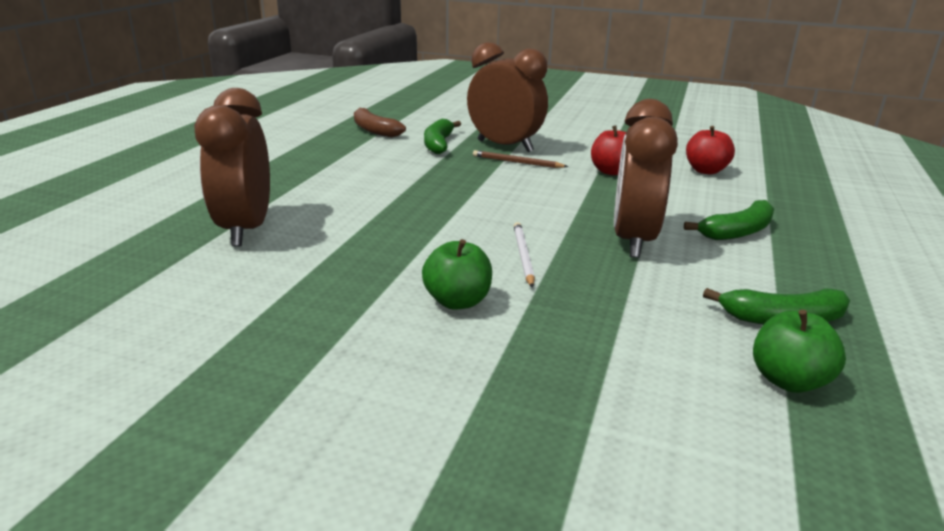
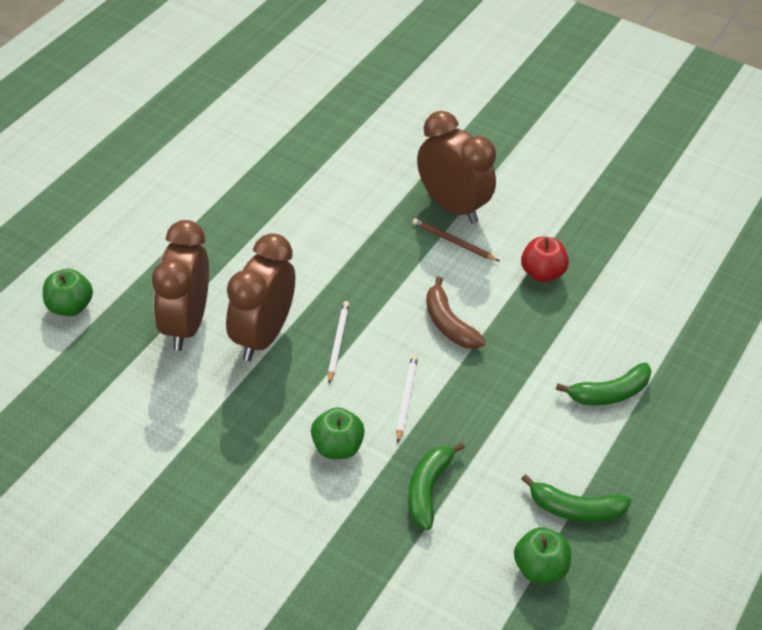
camera: 10 degrees right, 20 degrees up
brown banana [354,108,406,137] -> brown banana moved to [426,276,486,349]
green banana [424,119,461,154] -> green banana moved to [408,442,465,530]
brown clock [614,99,678,258] -> brown clock moved to [226,233,295,361]
red apple [686,126,735,174] -> none
none -> green apple [43,269,93,316]
none -> white pencil [328,301,349,384]

